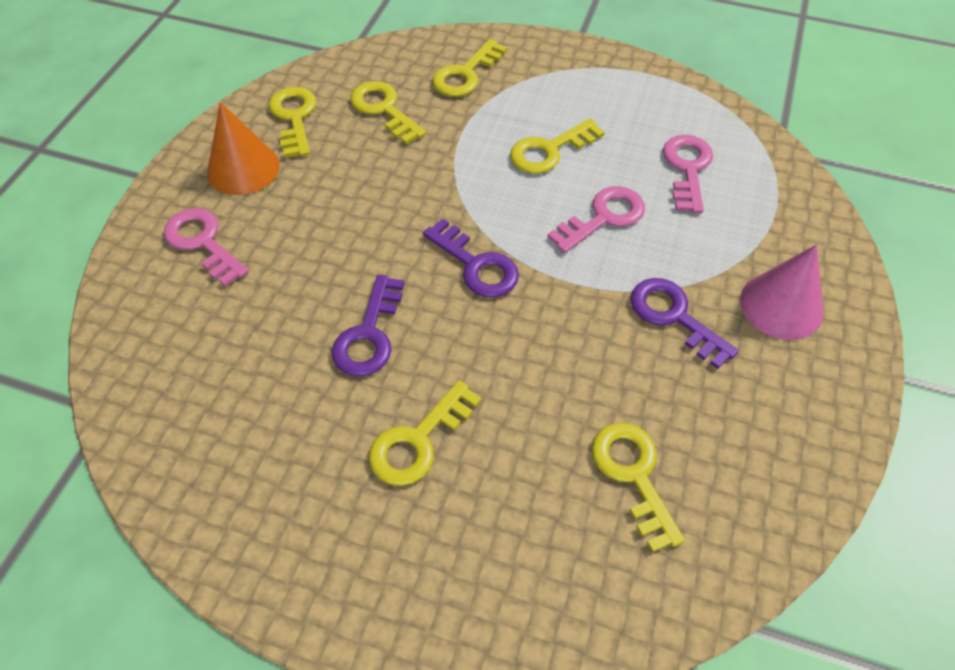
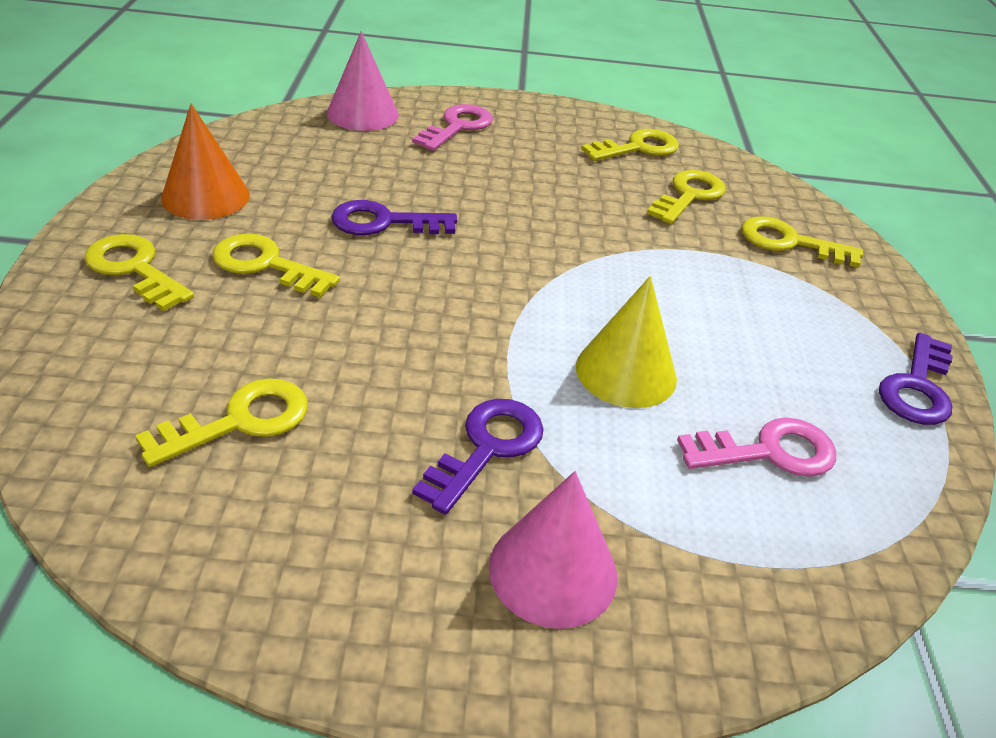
camera: 70 degrees right, 15 degrees down
orange cone [207,102,280,195] -> orange cone moved to [161,104,250,220]
purple key [423,218,519,297] -> purple key moved to [879,333,953,425]
yellow key [510,118,605,174] -> yellow key moved to [84,234,194,311]
pink key [547,186,645,253] -> yellow cone [576,276,677,408]
none -> pink cone [327,31,399,131]

